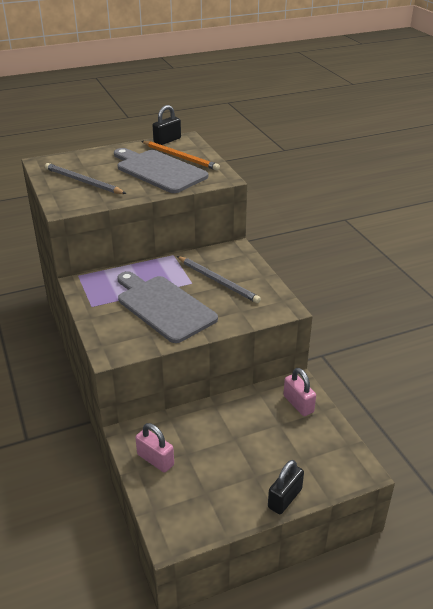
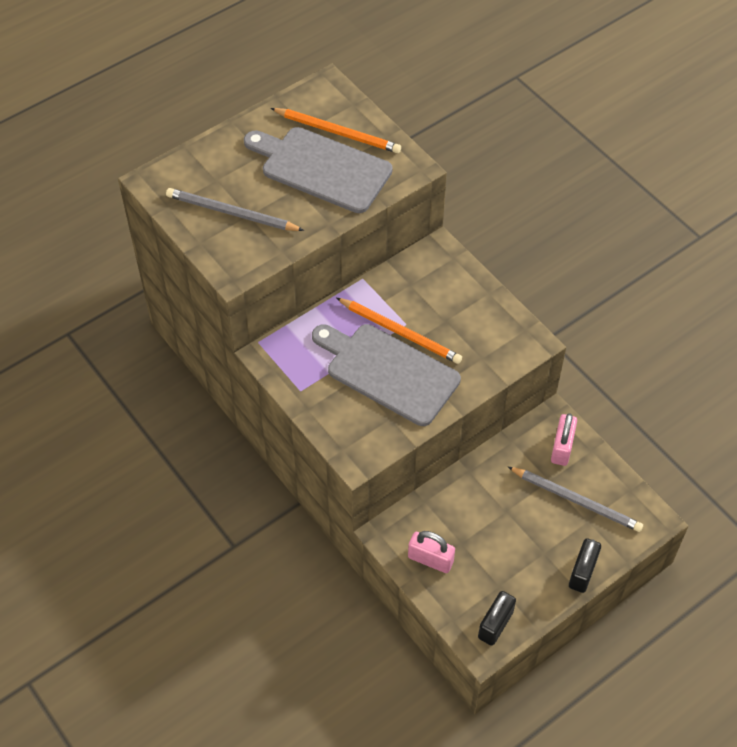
camera: 15 degrees left, 20 degrees up
black padlock [153,105,181,145] -> black padlock moved to [478,591,516,646]
grey pencil [177,256,261,303] -> grey pencil moved to [508,467,643,532]
pink padlock [283,368,316,416] -> pink padlock turned 60 degrees clockwise [551,413,577,466]
none -> orange pencil [337,298,462,364]

